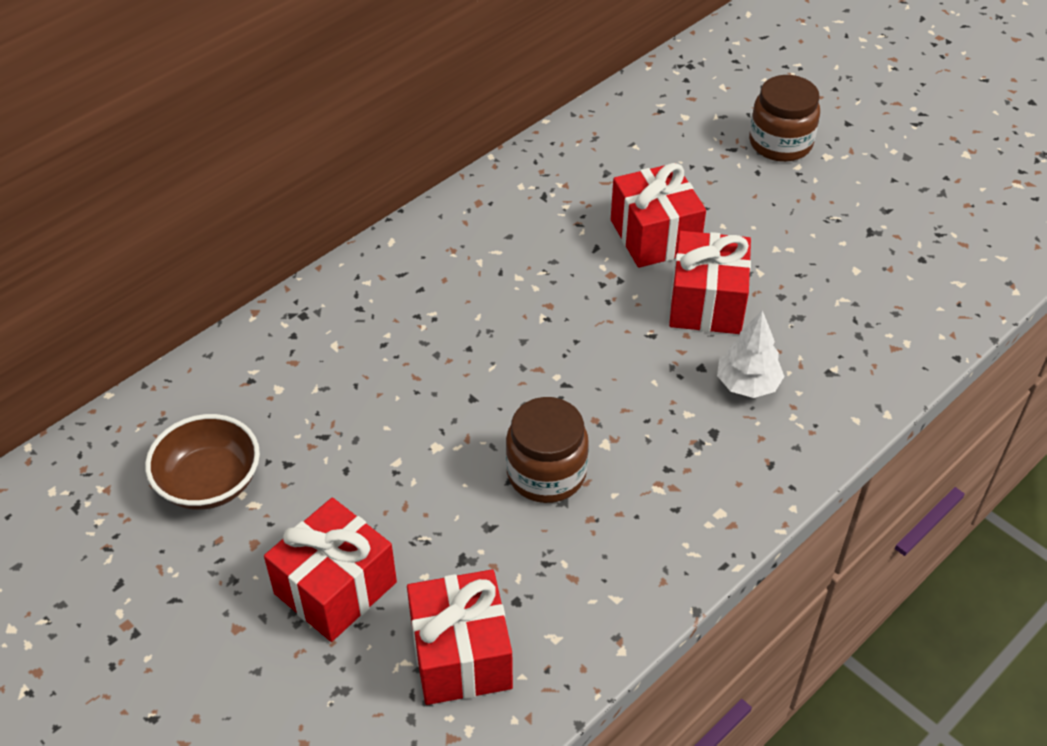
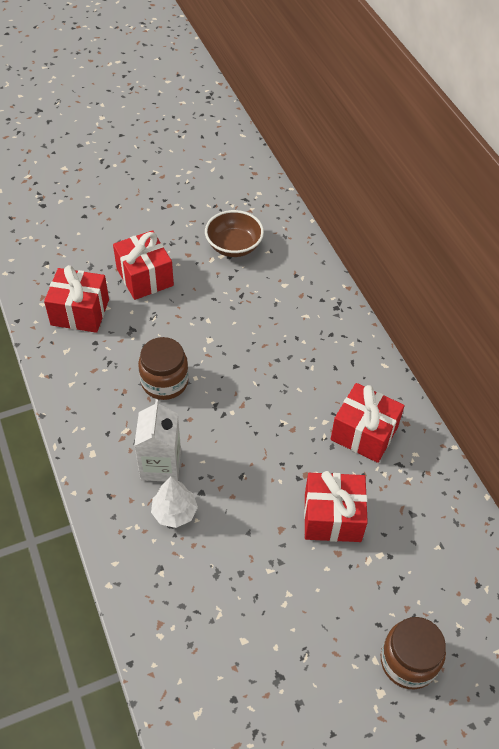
camera: 110 degrees right, 5 degrees up
red gift [669,231,751,334] -> red gift moved to [331,383,405,463]
none -> white carton [134,399,181,481]

